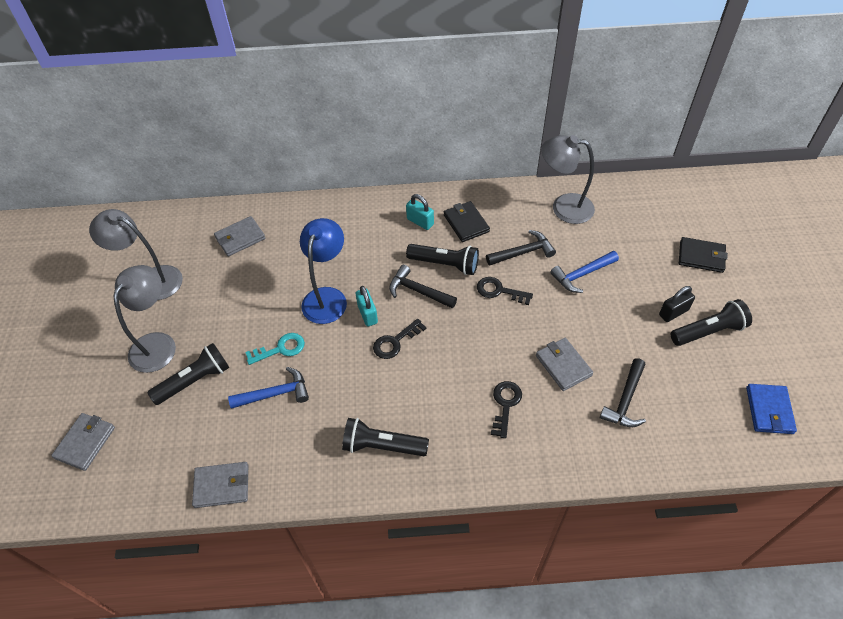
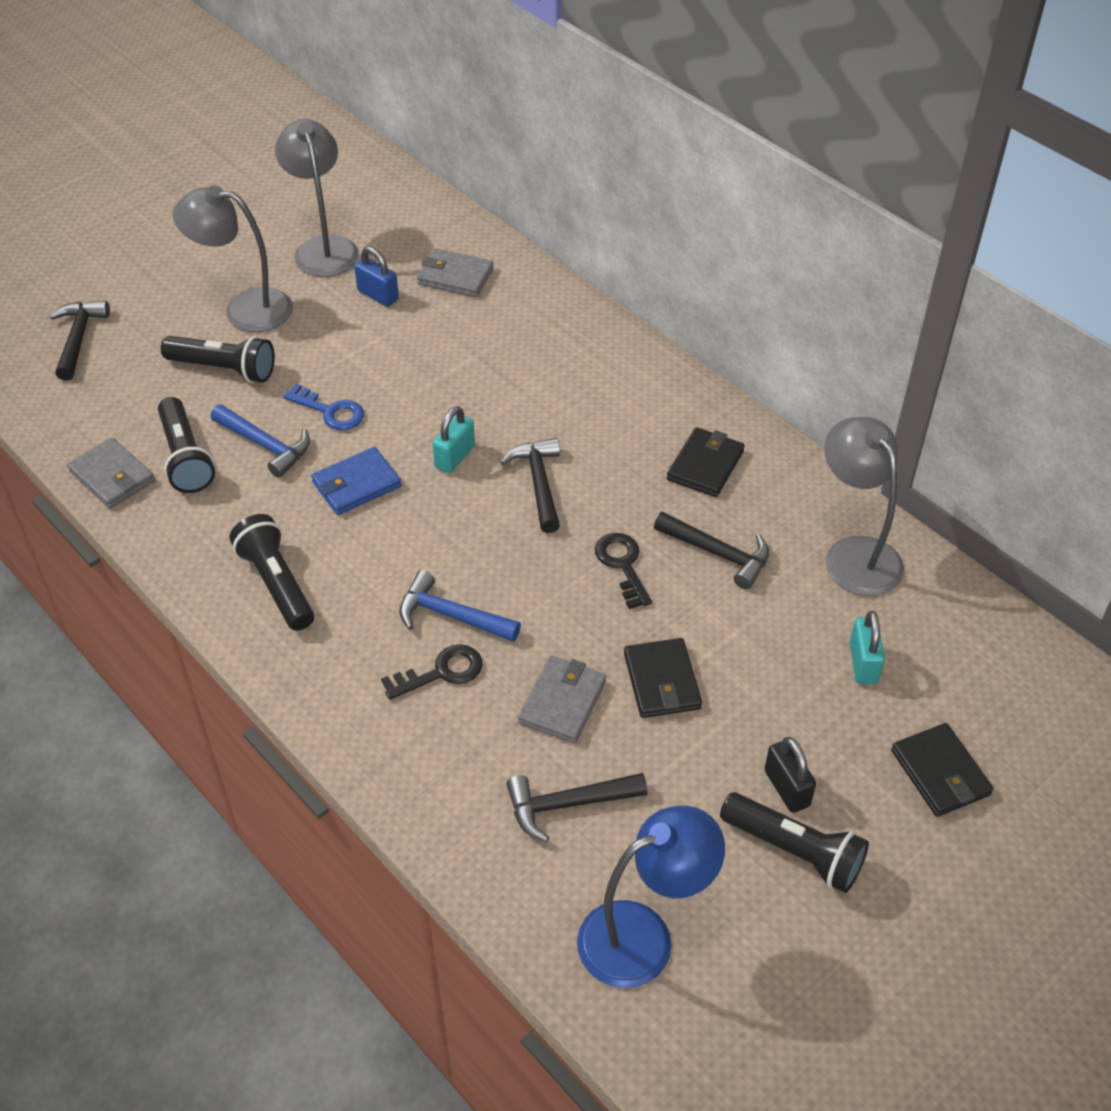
camera: 50 degrees right, 5 degrees down
grey wallet [51,413,115,471] -> black hammer [50,301,110,381]
grey lamp [114,265,176,373] -> grey lamp turned 150 degrees counterclockwise [173,185,293,332]
turquoise key [245,333,305,365] -> blue key [283,384,364,430]
blue lamp [300,218,347,324] -> blue lamp moved to [577,805,725,988]
black key [373,319,426,359] -> none
turquoise padlock [406,194,434,230] -> turquoise padlock moved to [850,611,885,684]
black flashlight [406,244,479,275] -> black flashlight moved to [158,397,215,493]
blue hammer [550,251,619,293] -> blue hammer moved to [399,570,521,642]
black padlock [659,286,695,322] -> black padlock turned 45 degrees clockwise [765,737,816,813]
blue wallet [746,384,797,434] -> blue wallet moved to [311,447,401,515]
none -> blue padlock [354,246,399,307]
none -> black wallet [624,638,702,718]

